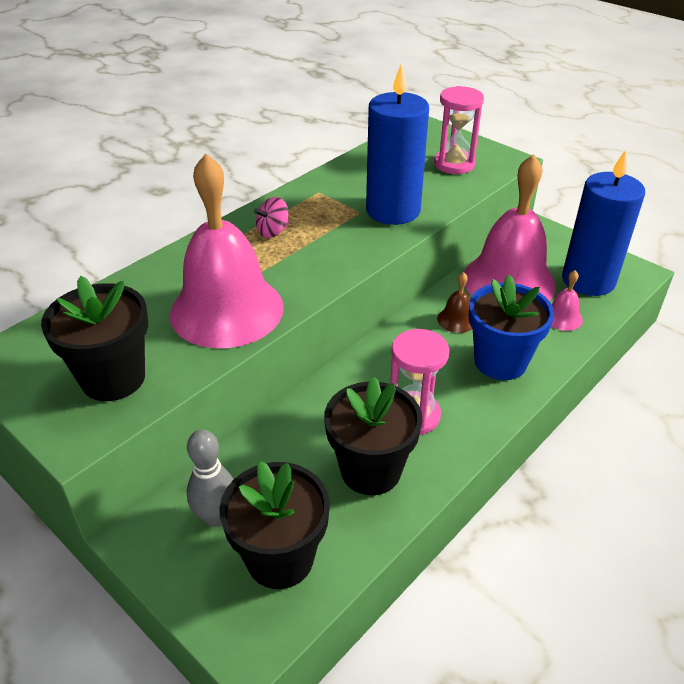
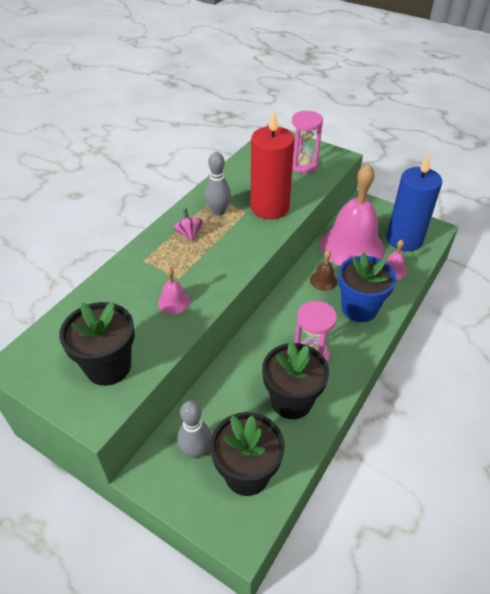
camera: 10 degrees left, 5 degrees up
pink bell [170,153,284,348] -> pink bell [158,267,190,314], size x0.40
pink spinning top [254,197,289,238] -> pink spinning top turned 120 degrees clockwise [174,209,203,242]
blue candle [366,64,429,225] -> red candle [251,111,295,219]
none -> grey bowling pin [205,152,231,216]

